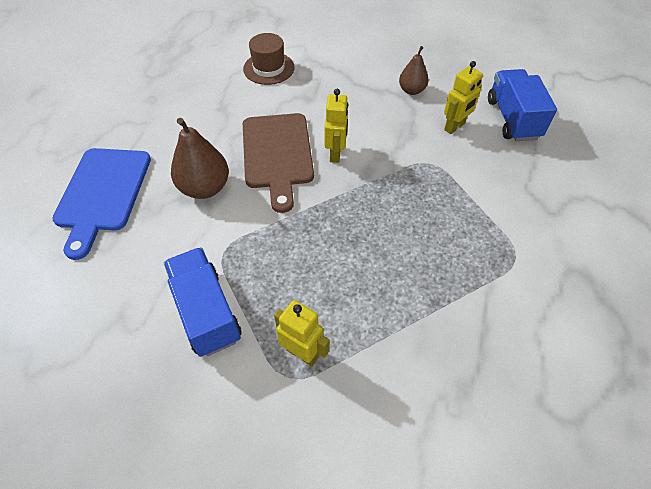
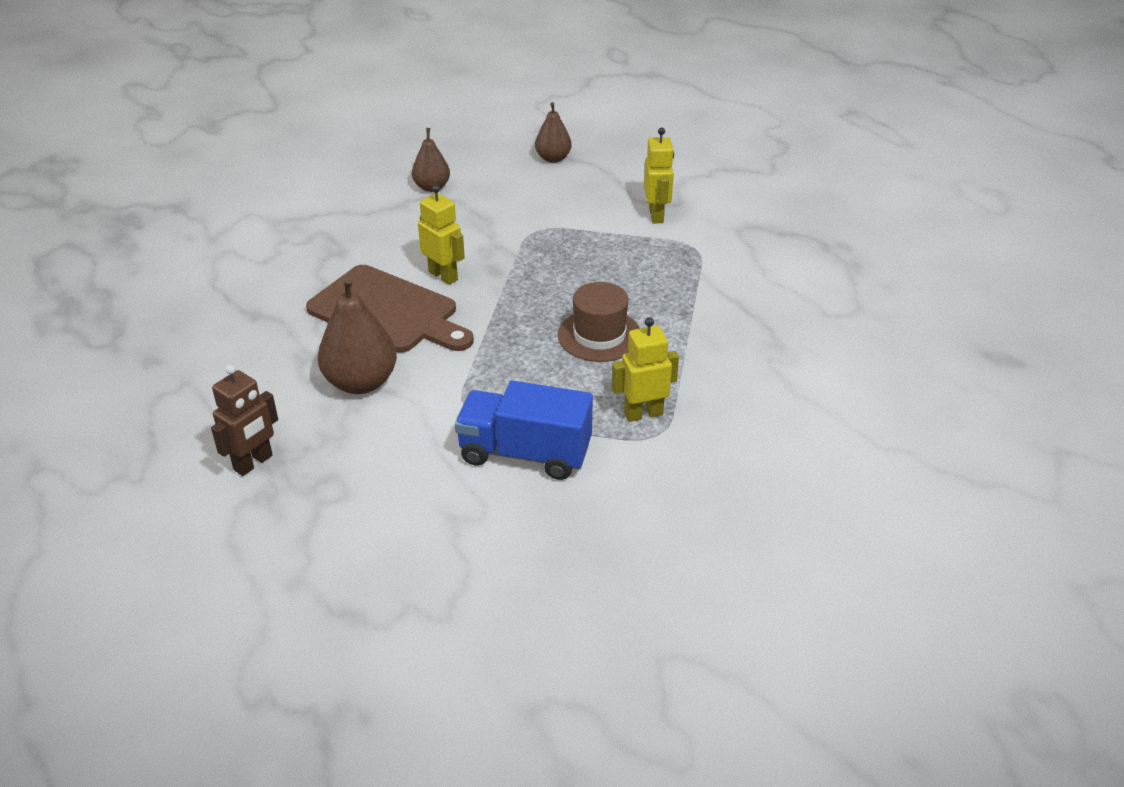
camera: 50 degrees left, 15 degrees down
blue cutting board [52,148,151,260] -> brown robot [211,364,278,476]
brown hat [243,33,295,85] -> brown hat moved to [558,282,640,362]
yellow robot [444,61,483,134] -> yellow robot moved to [644,127,674,223]
blue truck [488,69,557,141] -> brown pear [535,102,572,163]

